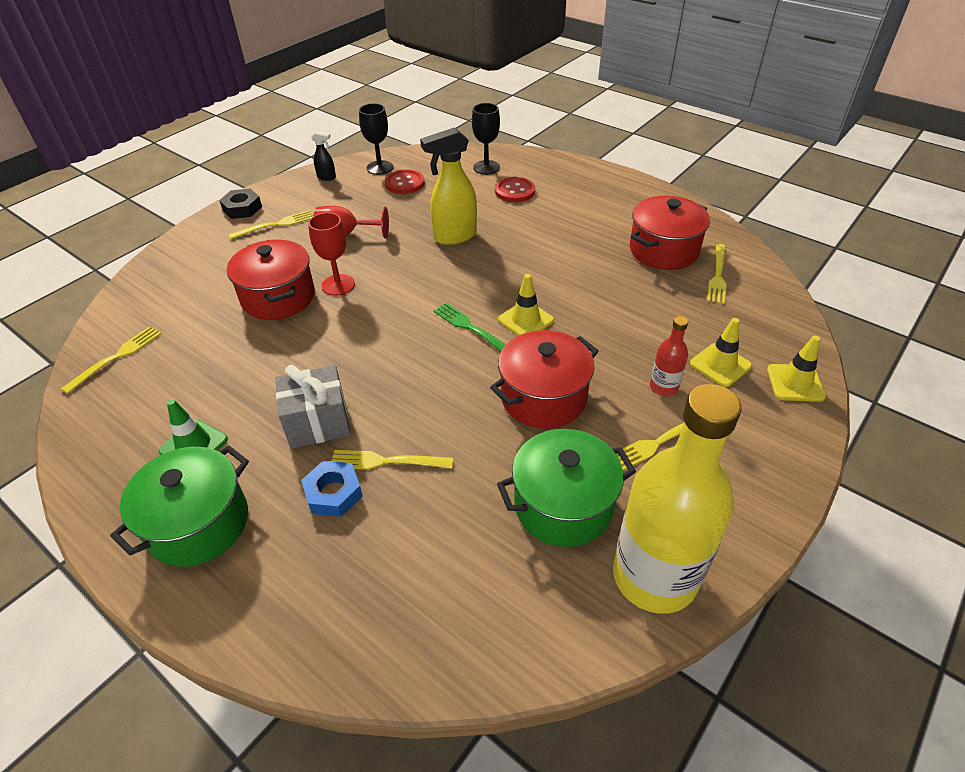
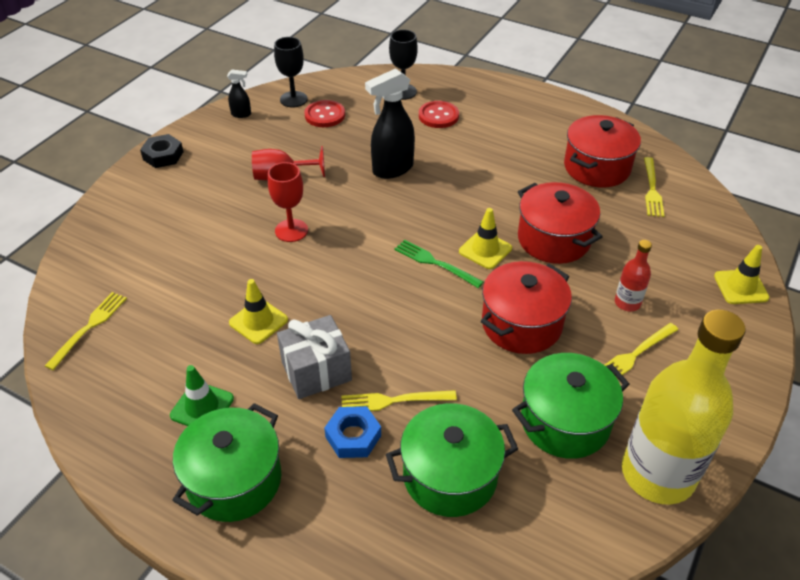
camera: 10 degrees left, 0 degrees up
red pot [227,240,315,320] -> red pot moved to [518,182,602,264]
yellow fork [228,210,314,239] -> none
yellow spray bottle [420,128,477,245] -> black spray bottle [365,68,415,179]
yellow traffic cone [690,318,752,387] -> yellow traffic cone moved to [229,279,288,344]
none -> green pot [386,403,518,517]

